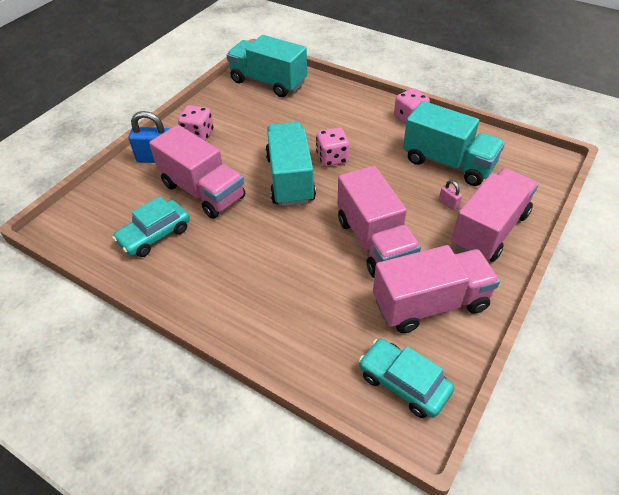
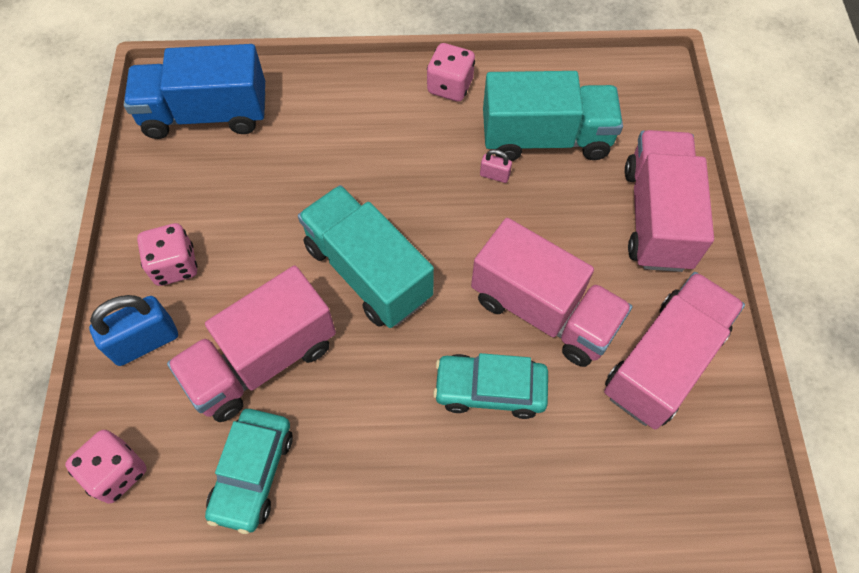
camera: 35 degrees left, 15 degrees up
pink truck [149,125,245,219] -> pink truck turned 135 degrees clockwise [167,266,336,422]
turquoise truck [227,35,307,97] -> blue truck [124,44,266,139]
pink dice [316,128,349,167] -> pink dice moved to [65,430,147,503]
turquoise car [359,338,454,418] -> turquoise car moved to [433,353,548,419]
pink padlock [439,180,462,211] -> pink padlock moved to [480,149,512,183]

